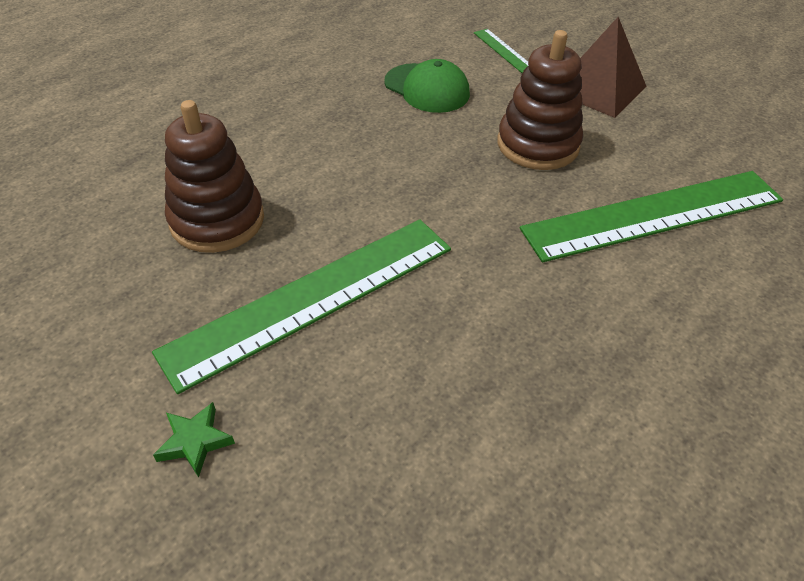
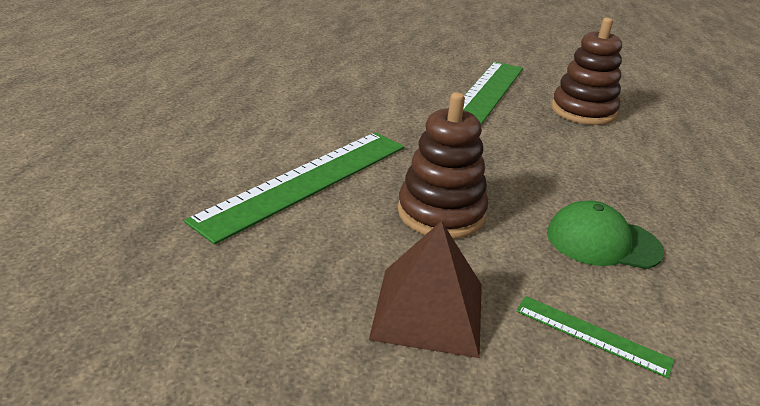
camera: 150 degrees right, 15 degrees down
green star [153,402,235,478] -> none

